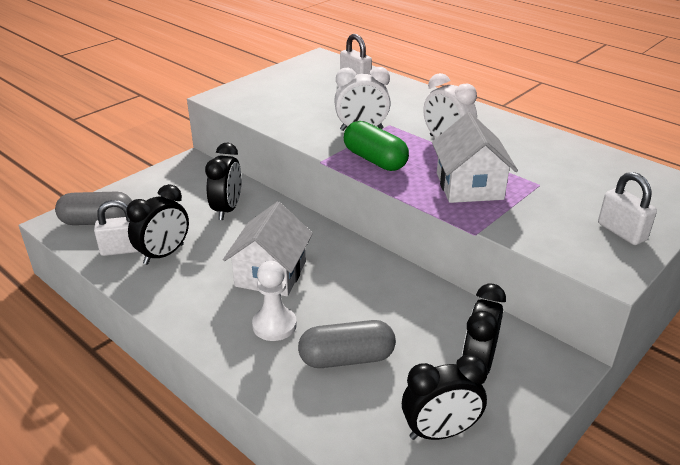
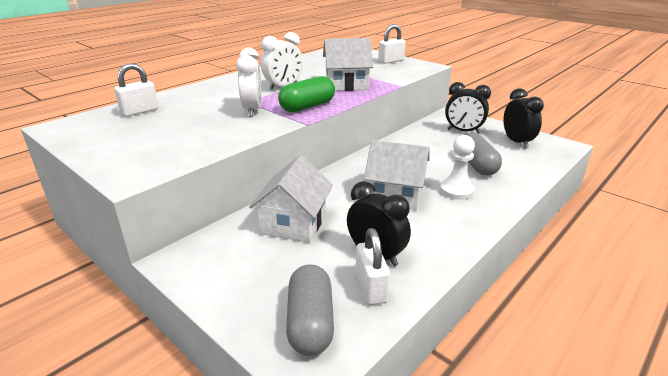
camera: 90 degrees left, 5 degrees down
black clock [205,143,242,220] -> white house [249,155,333,243]

